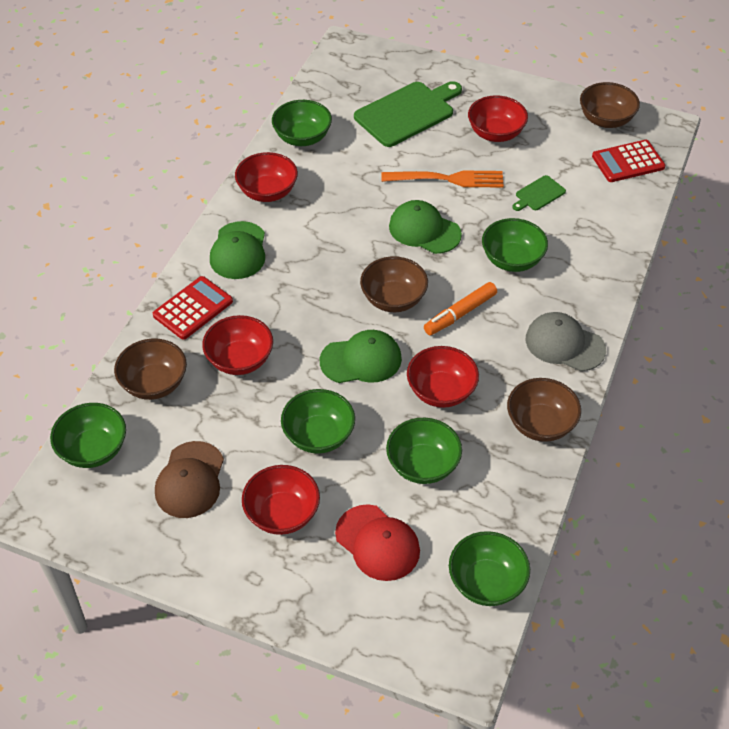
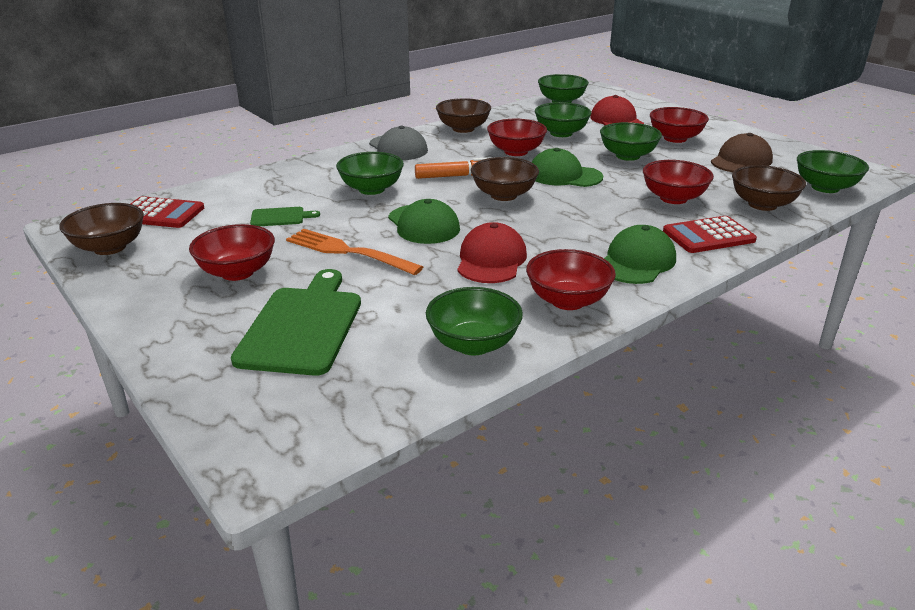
camera: 150 degrees left, 20 degrees down
green cutting board [354,81,462,147] -> green cutting board turned 105 degrees clockwise [231,269,361,376]
none -> red cap [457,222,527,283]

